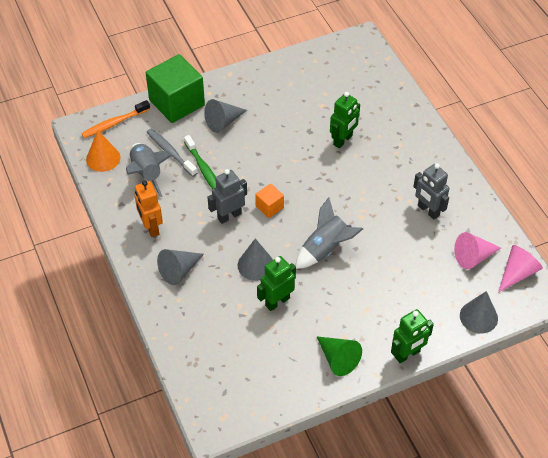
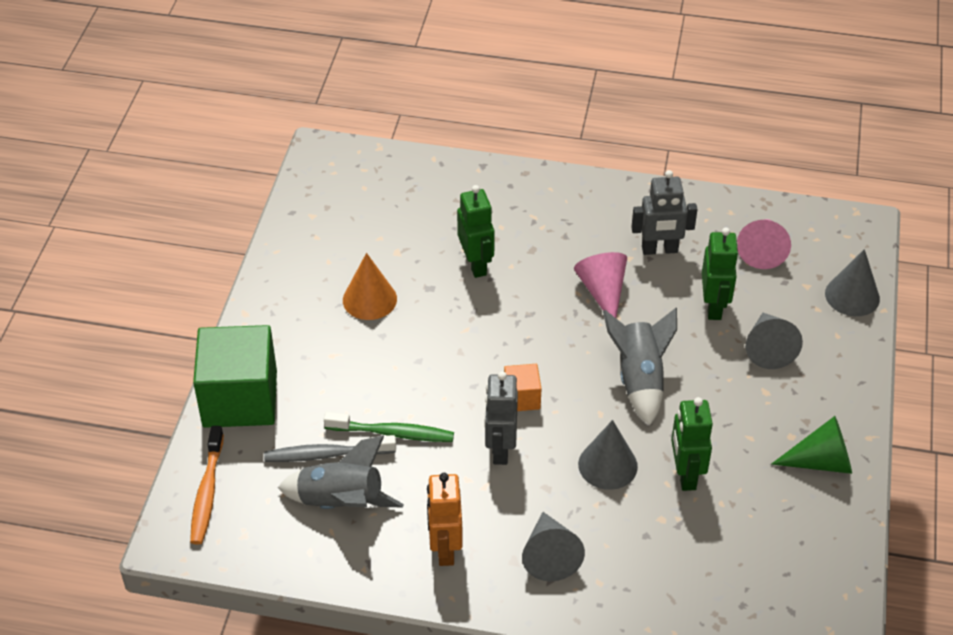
camera: 55 degrees left, 5 degrees down
orange cone [86,130,121,172] -> orange cone moved to [343,253,397,320]
orange robot [135,180,163,237] -> orange robot turned 75 degrees clockwise [427,473,463,566]
grey cone [204,99,247,133] -> grey cone moved to [746,313,803,369]
green robot [391,309,434,363] -> green robot moved to [702,228,739,320]
pink cone [498,245,543,293] -> pink cone moved to [574,252,627,318]

